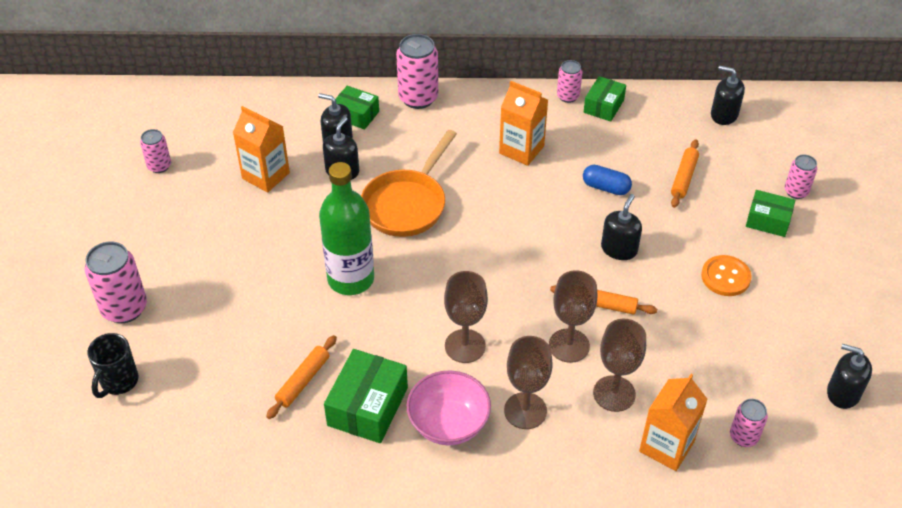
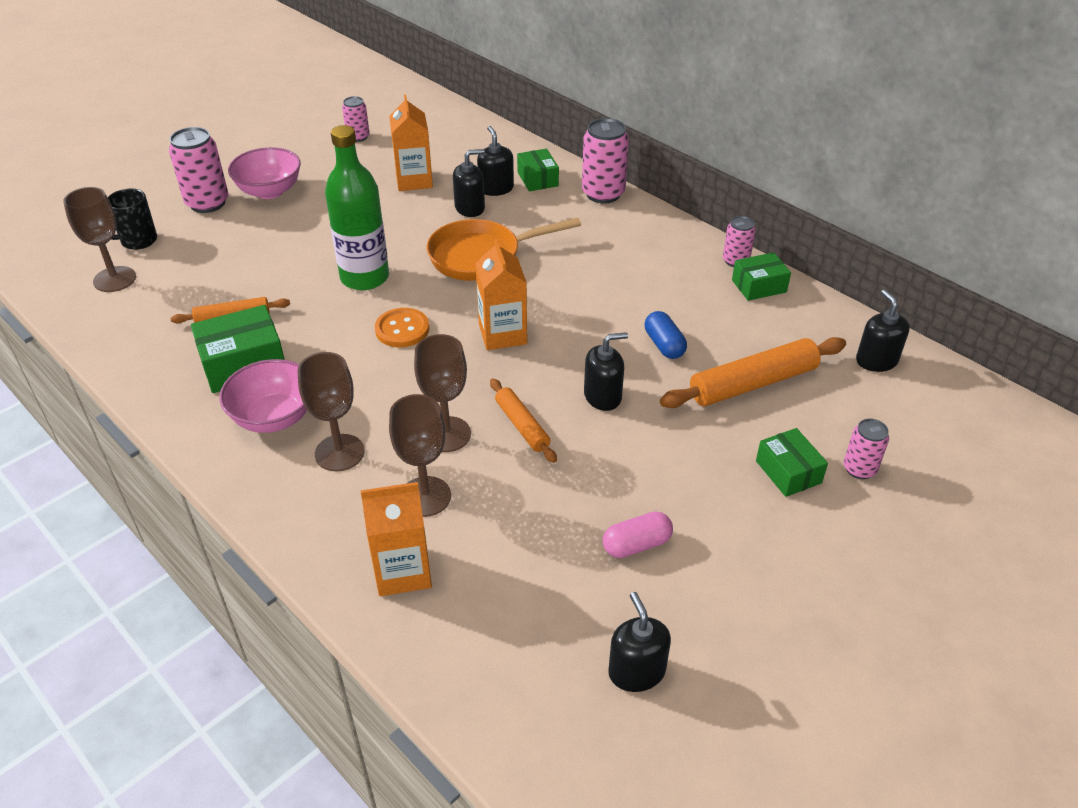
camera: 45 degrees right, 5 degrees down
brown goblet [444,271,488,363] -> brown goblet moved to [63,187,136,292]
orange carton [499,81,548,166] -> orange carton moved to [475,239,527,350]
orange rolling pin [671,139,699,208] -> orange rolling pin [660,337,846,408], size x1.72
orange button [701,255,752,296] -> orange button moved to [375,308,429,347]
pink can [730,399,768,447] -> none
none -> pink bowl [228,147,301,199]
none -> pink capsule [603,511,673,558]

